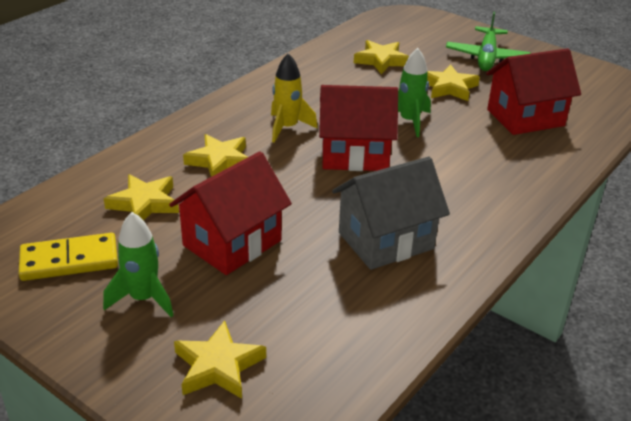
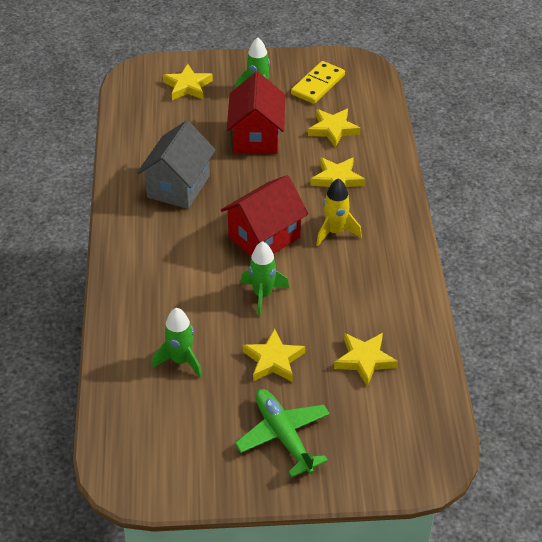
camera: 140 degrees right, 10 degrees up
red house [486,48,581,135] -> green rocket [152,308,202,378]

